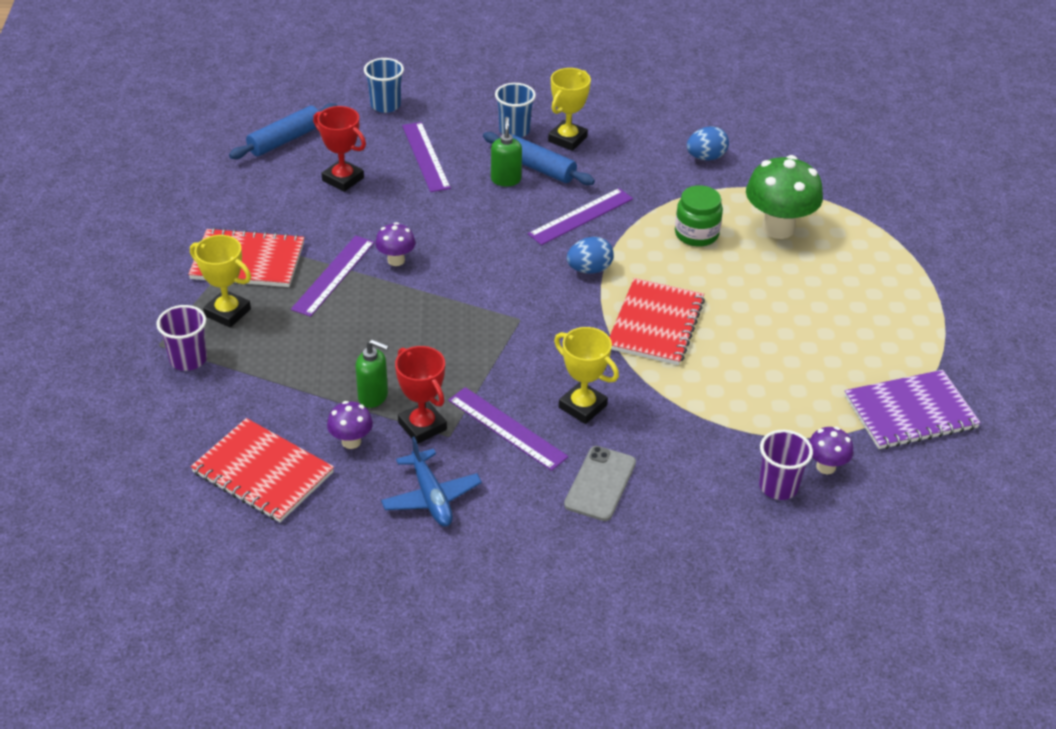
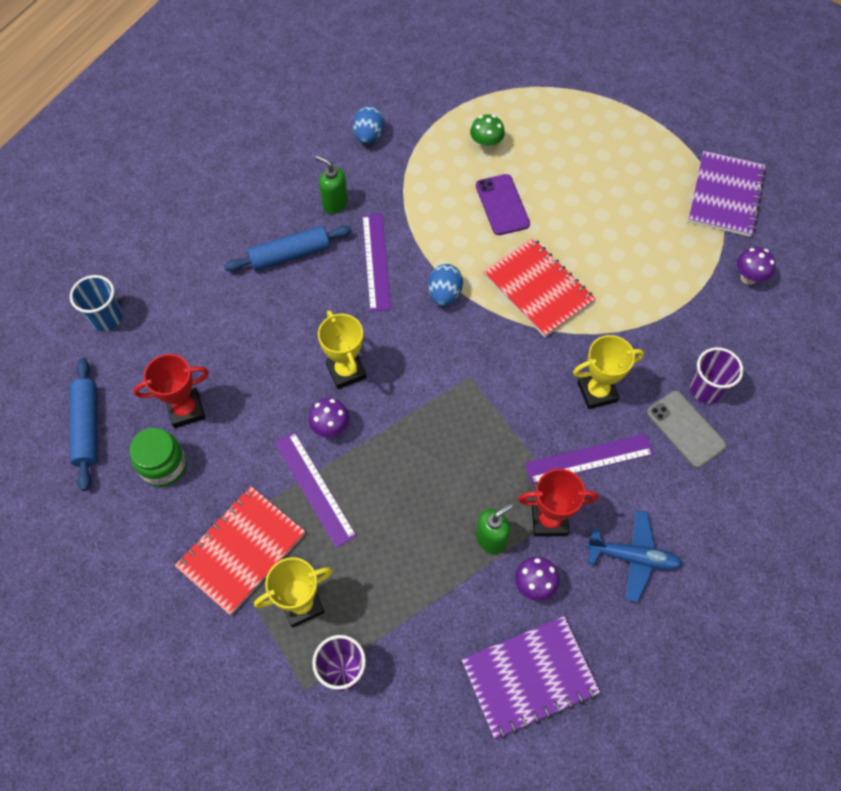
camera: 55 degrees left, 20 degrees up
red notebook [191,418,334,522] -> purple notebook [461,616,600,739]
purple ruler [402,122,451,192] -> none
green soap dispenser [491,117,522,186] -> green soap dispenser moved to [315,155,348,214]
blue cup [495,83,536,138] -> none
yellow trophy [548,68,591,151] -> yellow trophy moved to [318,310,366,389]
green jar [675,185,723,247] -> green jar moved to [130,428,187,487]
green mushroom [746,155,823,239] -> green mushroom [470,114,505,152], size x0.51
purple cup [759,430,813,500] -> purple cup moved to [690,347,744,404]
none -> purple phone [476,174,530,235]

